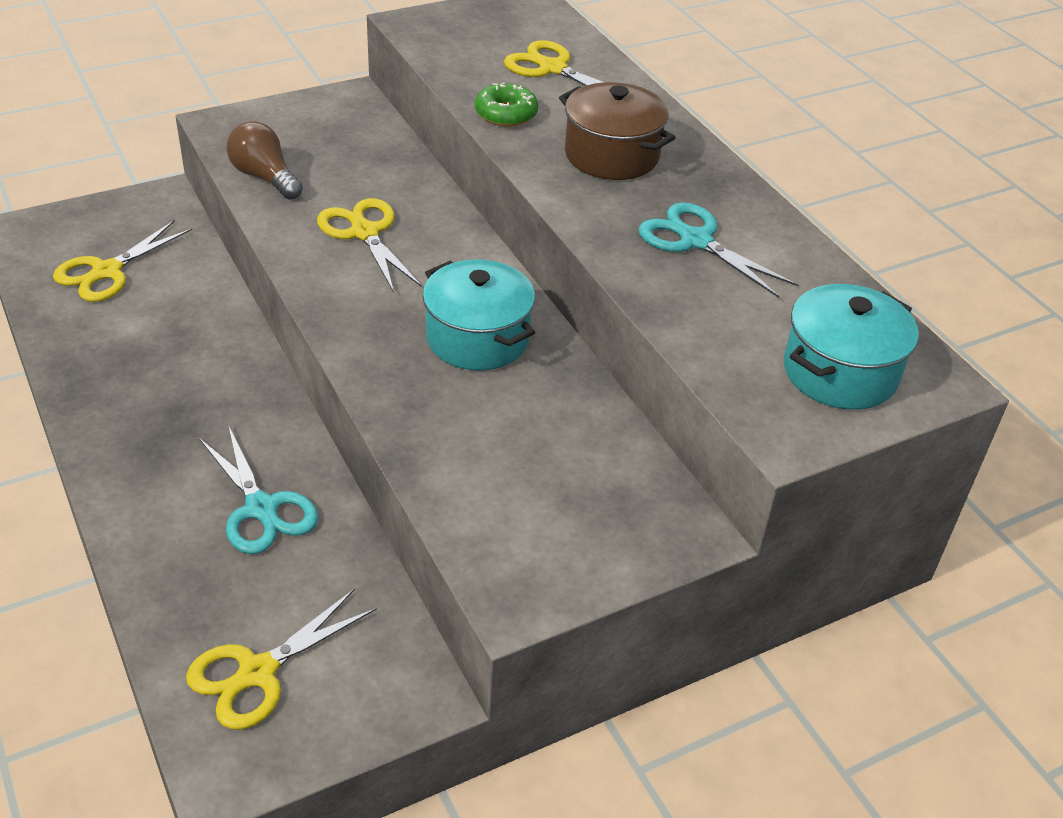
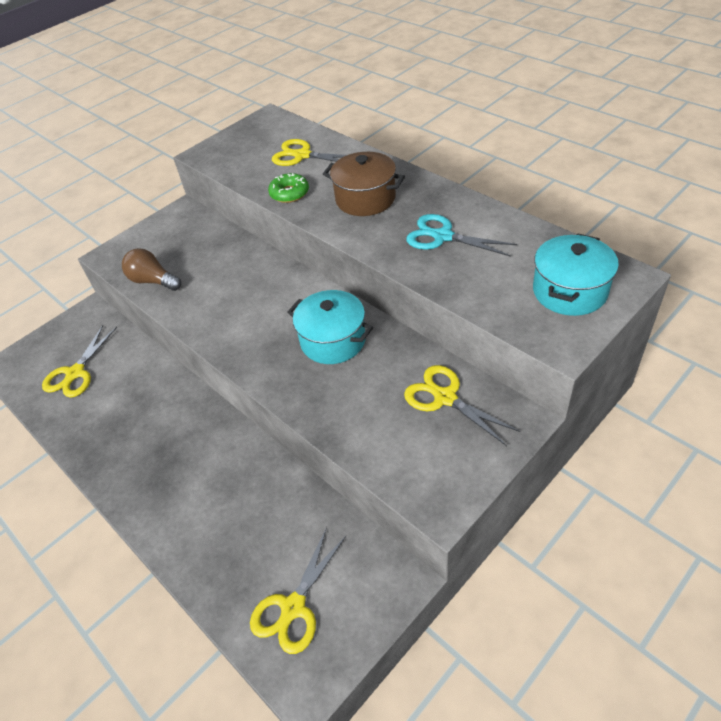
camera: 10 degrees left, 5 degrees up
turquoise scissors [199,425,318,554] -> none
yellow scissors [317,198,422,293] -> yellow scissors moved to [404,365,520,446]

